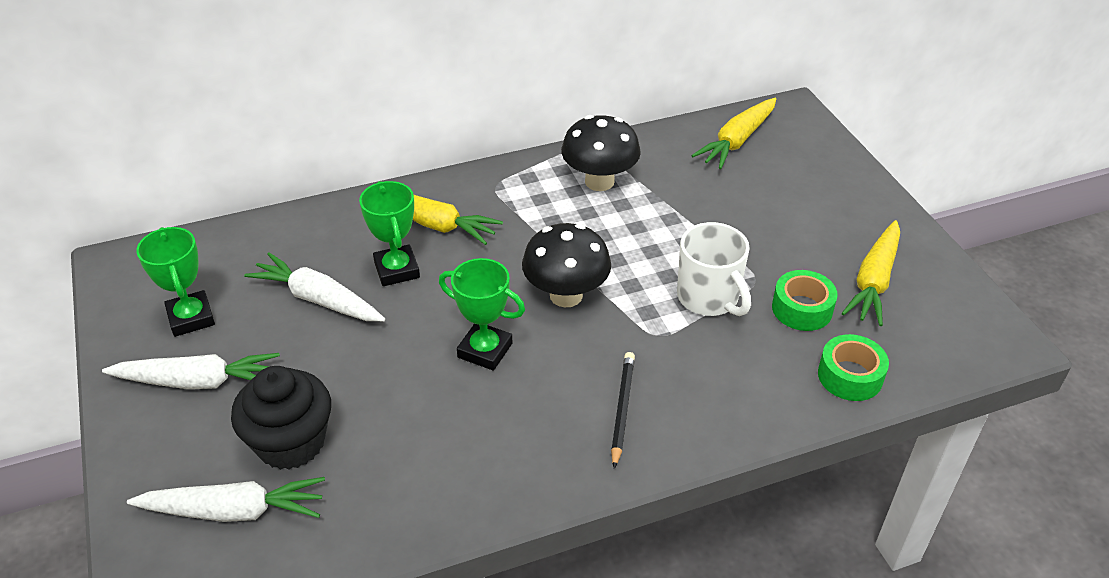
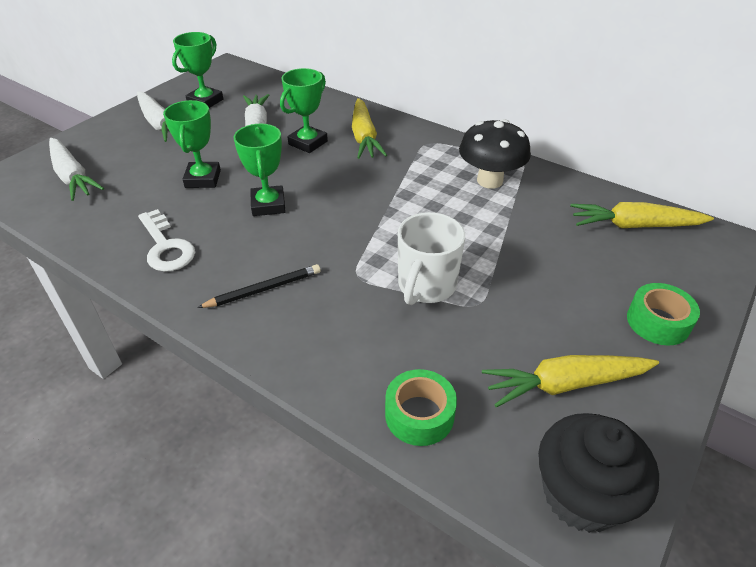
camera: 55 degrees right, 0 degrees up
black cupcake [231,366,331,470] -> black cupcake moved to [538,413,659,533]
black mushroom [522,223,611,307] -> none
green tape [772,270,838,331] -> green tape moved to [627,283,700,346]
none -> white key [138,209,195,272]
none -> green trophy [163,100,221,188]

